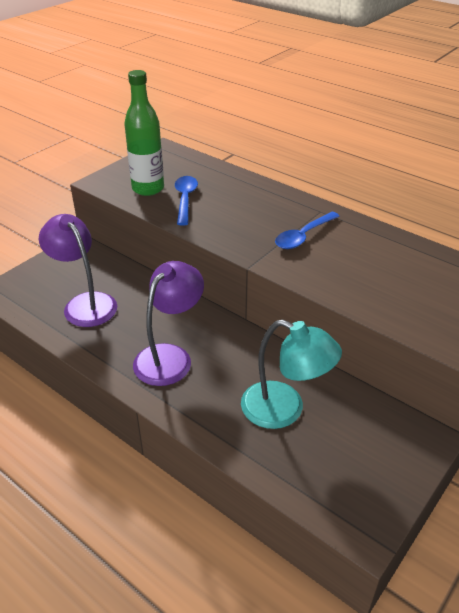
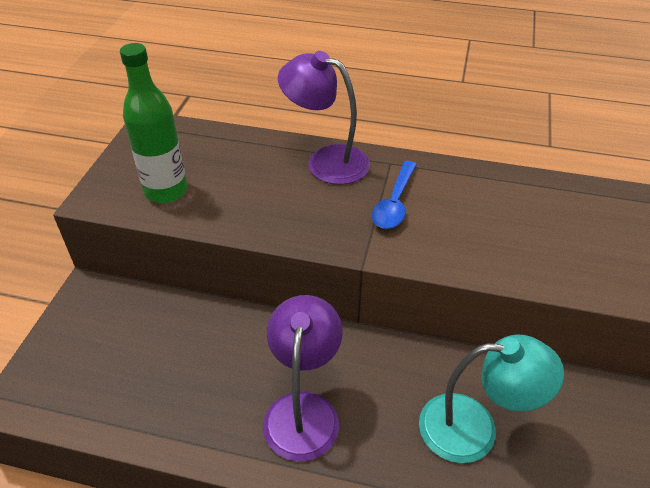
camera: 25 degrees left, 5 degrees up
purple lamp [39,214,117,327] -> purple lamp moved to [278,51,370,185]
blue spoon [175,176,198,226] -> none

